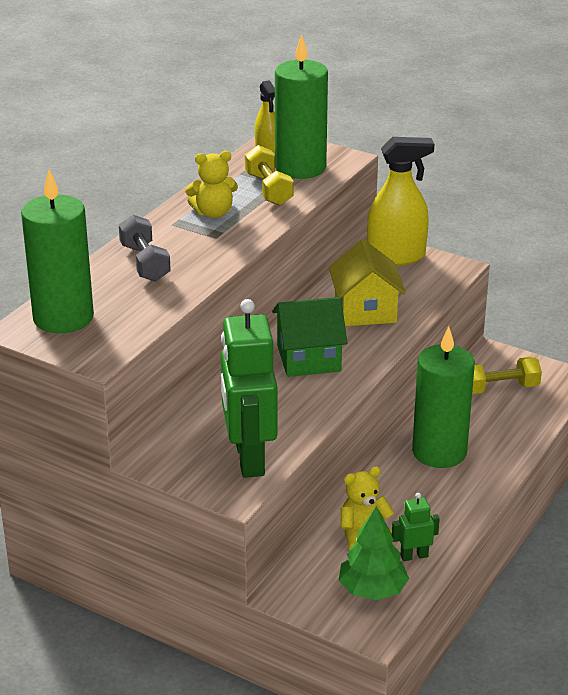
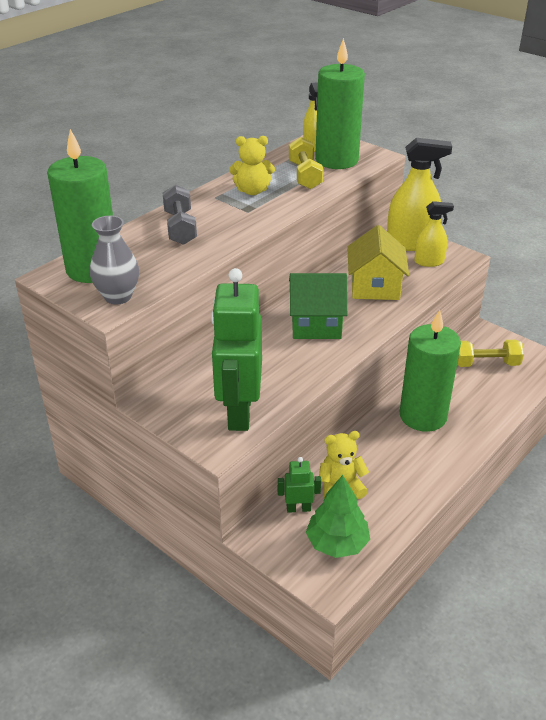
camera: 10 degrees right, 5 degrees up
green robot [392,493,440,561] -> green robot moved to [278,457,321,513]
none -> grey vase [90,216,139,304]
none -> yellow spray bottle [414,201,454,267]

